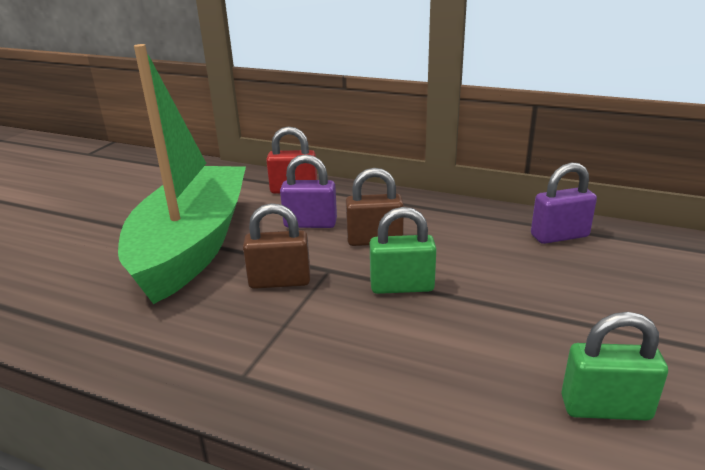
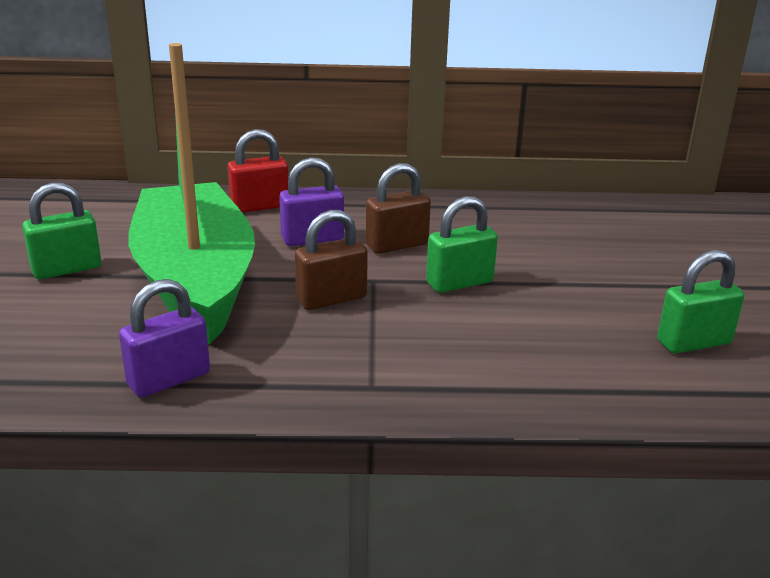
camera: 25 degrees left, 0 degrees up
purple padlock [531,162,597,244] -> purple padlock moved to [119,279,210,397]
none -> green padlock [22,182,101,279]

